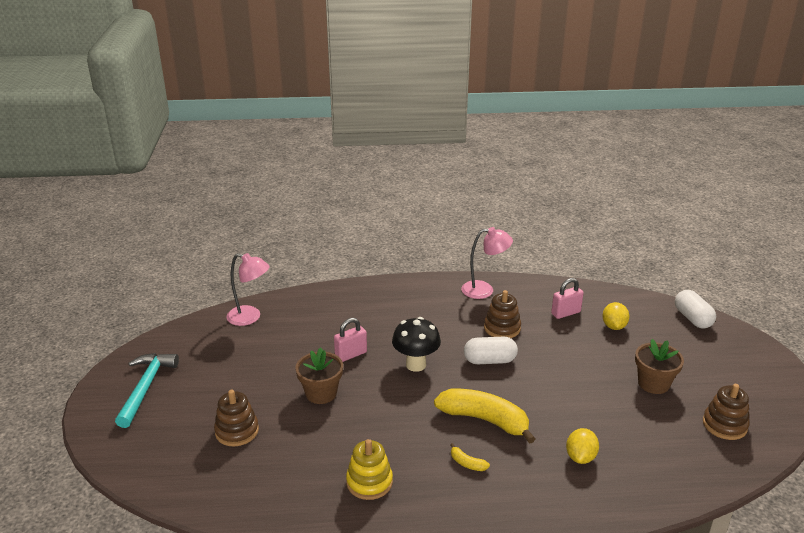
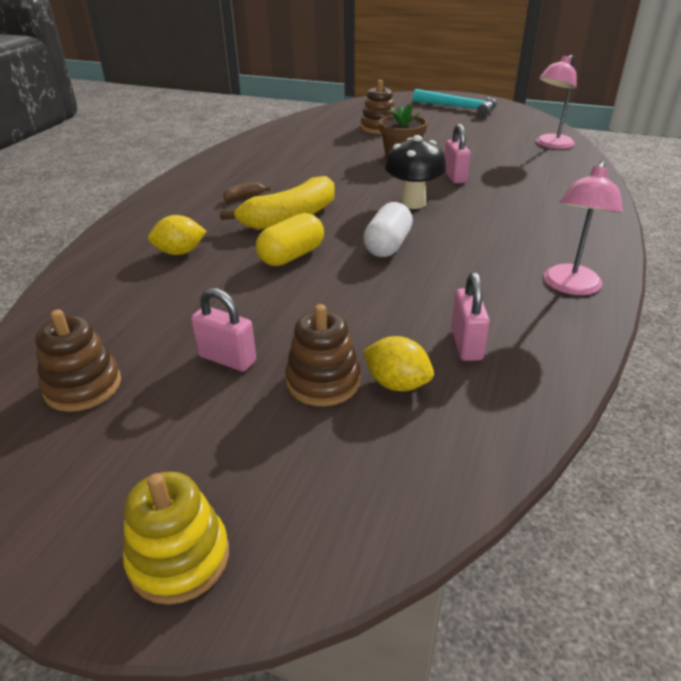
camera: 115 degrees right, 5 degrees up
yellow stacking toy [346,439,393,500] -> yellow stacking toy moved to [123,471,229,605]
yellow banana [450,443,490,471] -> brown banana [223,182,271,201]
brown stacking toy [484,290,521,338] -> brown stacking toy moved to [285,304,360,406]
yellow lemon [566,428,599,464] -> yellow lemon turned 60 degrees counterclockwise [148,215,206,255]
brown flower pot [635,339,684,394] -> pink padlock [191,288,256,372]
white capsule [675,290,716,329] -> none
none -> yellow capsule [256,213,324,266]

